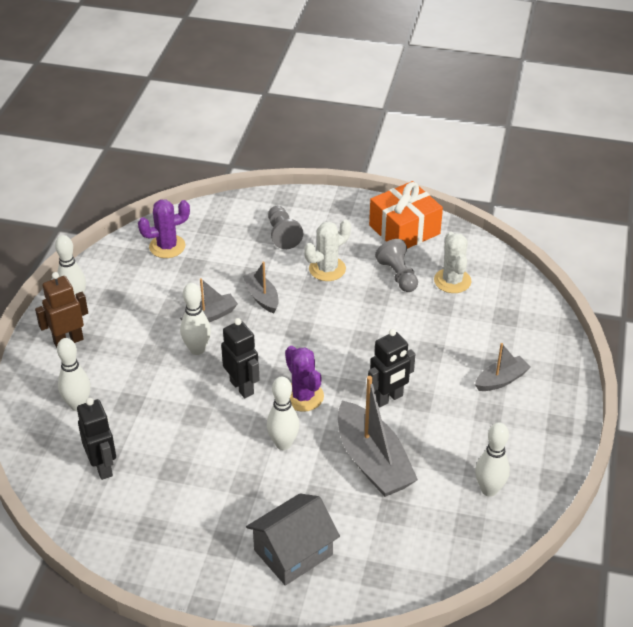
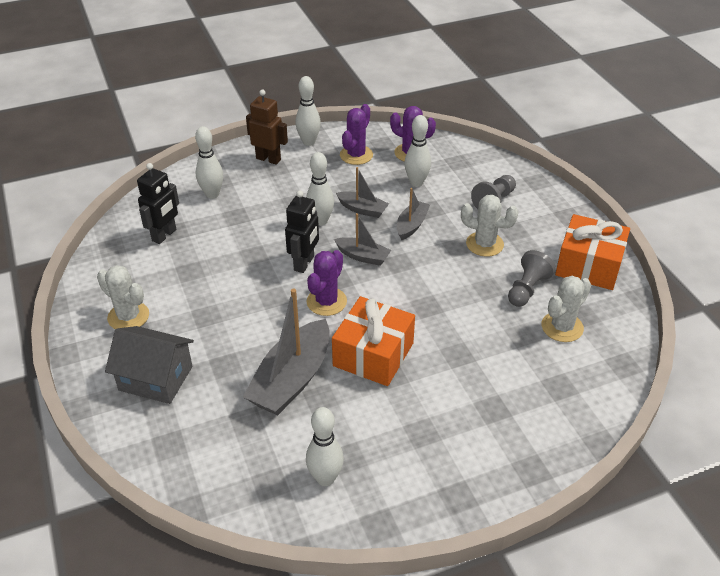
camera: 55 degrees right, 0 degrees up
white bowling pin [267,377,299,450] -> white bowling pin moved to [404,115,431,187]
black robot [368,329,415,407] -> orange gift [332,296,415,386]
grey boat [475,343,531,391] -> grey boat moved to [334,213,391,266]
none -> white cactus [97,265,149,329]
none -> purple cactus [340,104,373,165]

